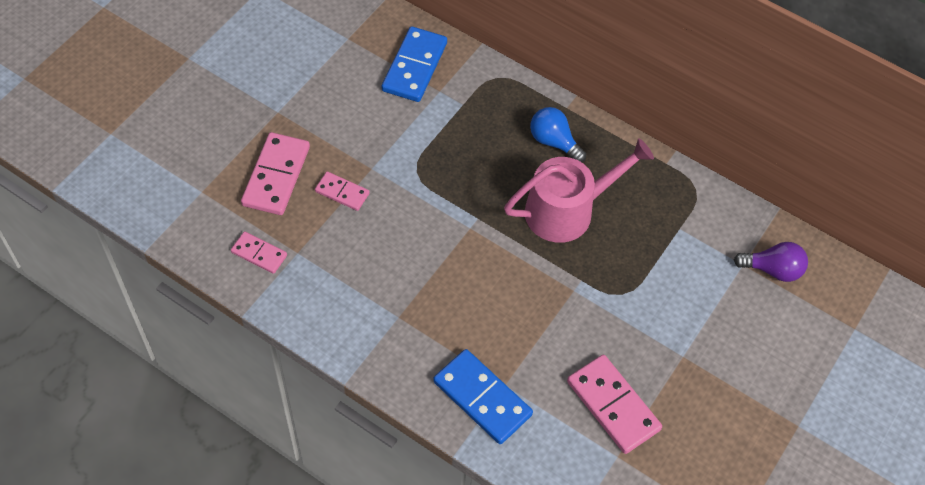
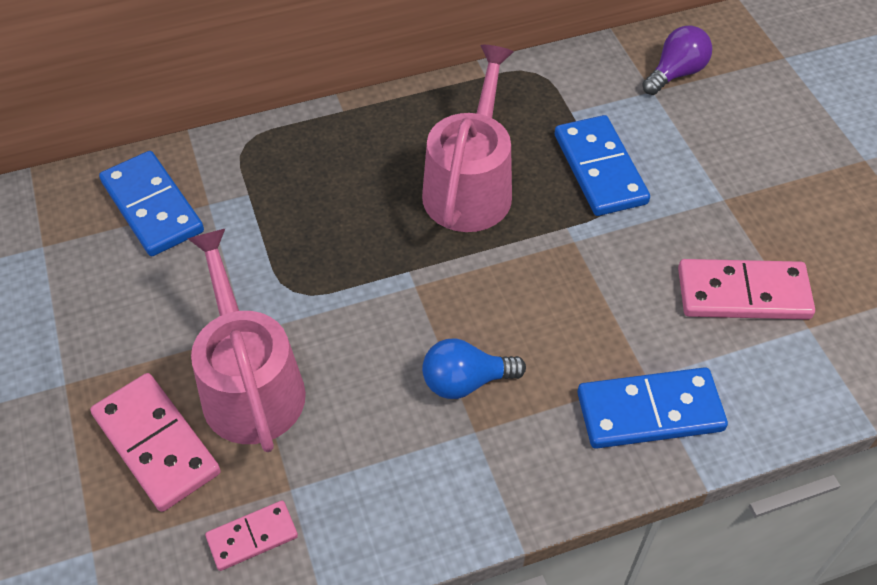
camera: 50 degrees left, 5 degrees down
pink domino [315,172,370,211] -> pink watering can [187,228,306,452]
blue light bulb [530,107,586,162] -> blue light bulb moved to [422,338,526,399]
none -> blue domino [555,115,650,216]

